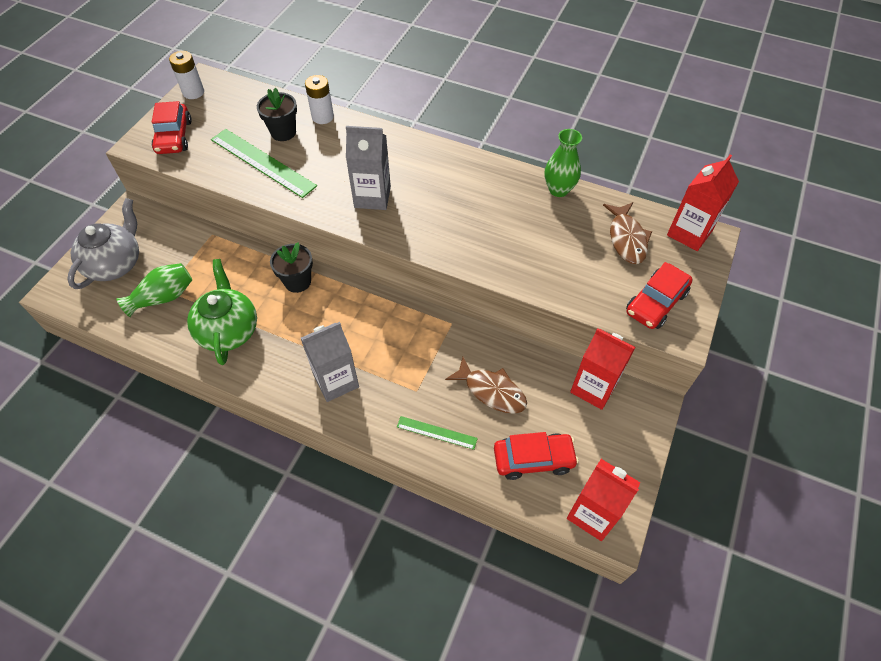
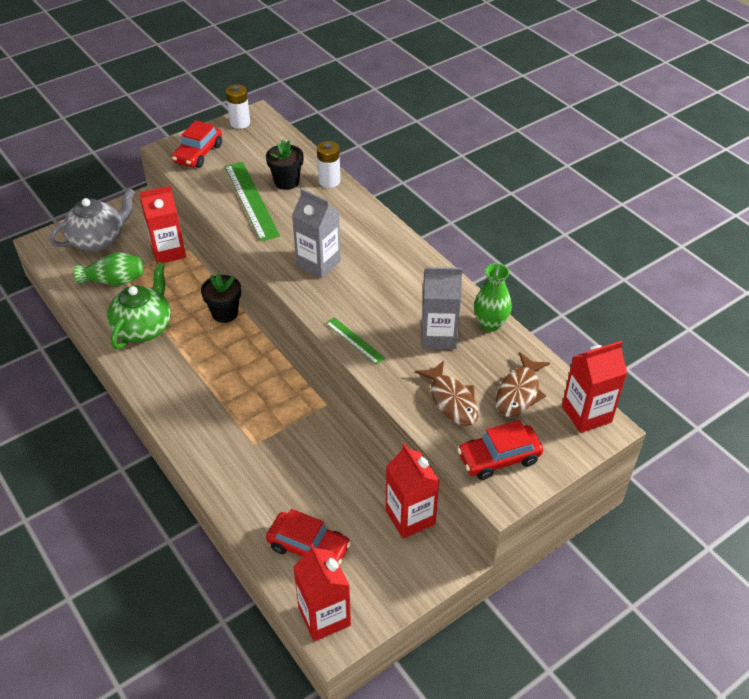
camera: 30 degrees right, 10 degrees down
grey carton [301,322,359,402] -> grey carton moved to [421,267,462,349]
green ruler [397,416,478,450] -> green ruler moved to [326,317,385,365]
brown fish [445,357,527,414] -> brown fish moved to [415,360,479,426]
none -> red carton [140,186,186,263]

